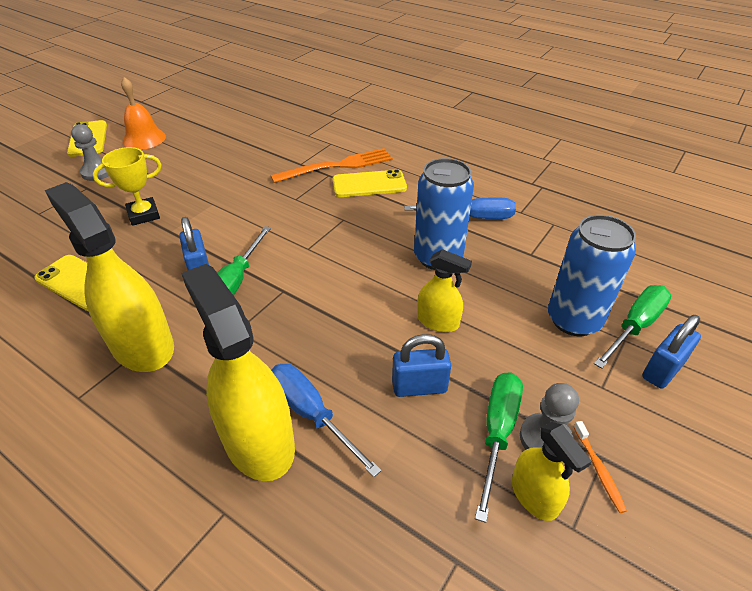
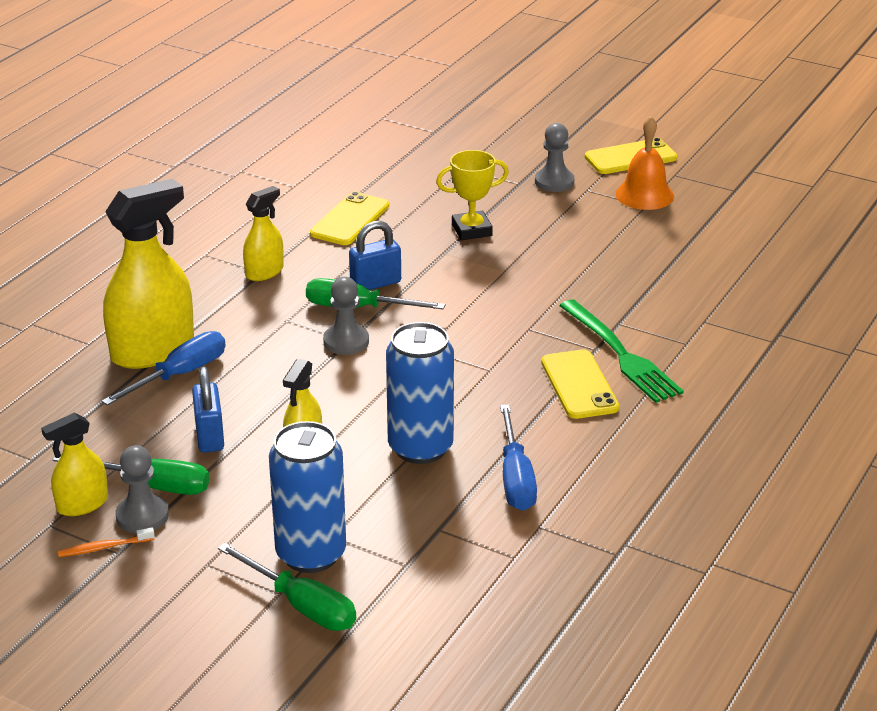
camera: 85 degrees right, 10 degrees down
yellow spray bottle [45,182,174,372] -> yellow spray bottle [243,186,284,281], size x0.53
yellow trophy [93,147,162,226] -> yellow trophy turned 75 degrees counterclockwise [436,150,509,240]
orange fork [270,148,393,183] -> green fork [559,300,684,403]
blue padlock [642,315,701,389] -> none
none -> grey pawn [323,277,369,355]

